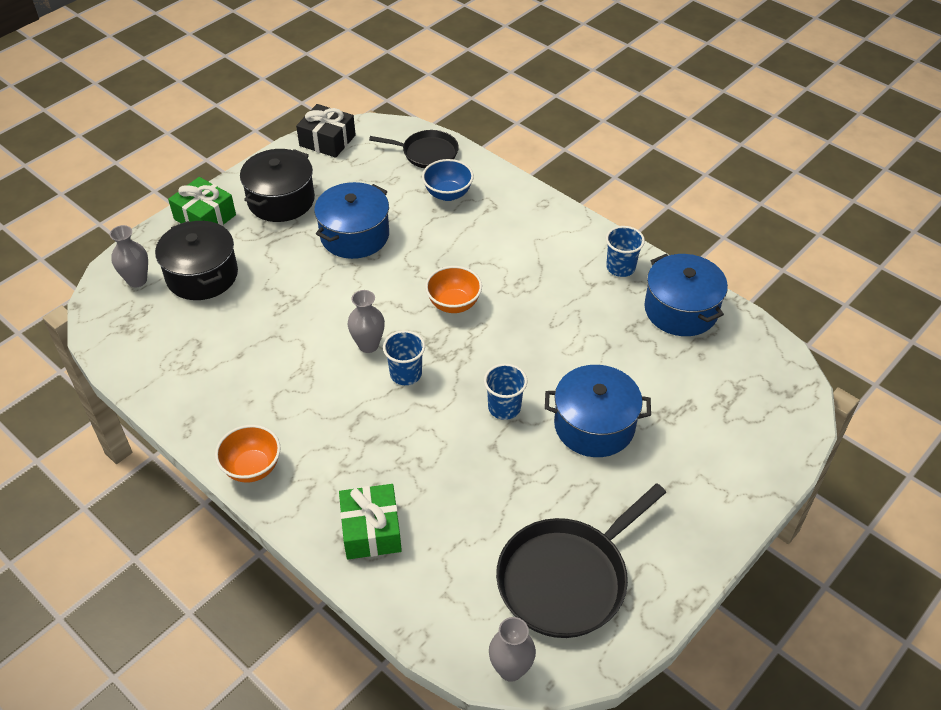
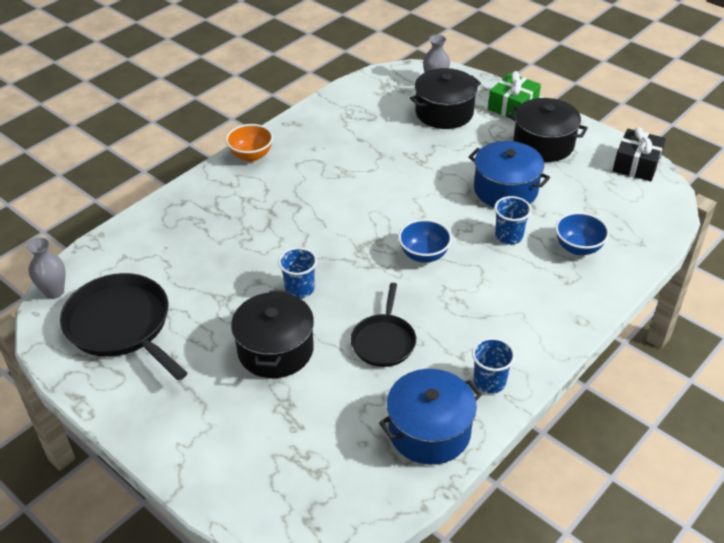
camera: 90 degrees right, 5 degrees down
green gift [339,484,402,559] -> none
grey vase [348,290,385,353] -> none
black pan [369,130,459,168] -> black pan moved to [351,283,416,367]
blue cup [383,330,425,385] -> blue cup moved to [494,196,531,245]
orange bowl [425,266,482,313] -> blue bowl [398,219,452,263]
blue pot [545,365,651,457] -> black pot [231,290,314,378]

